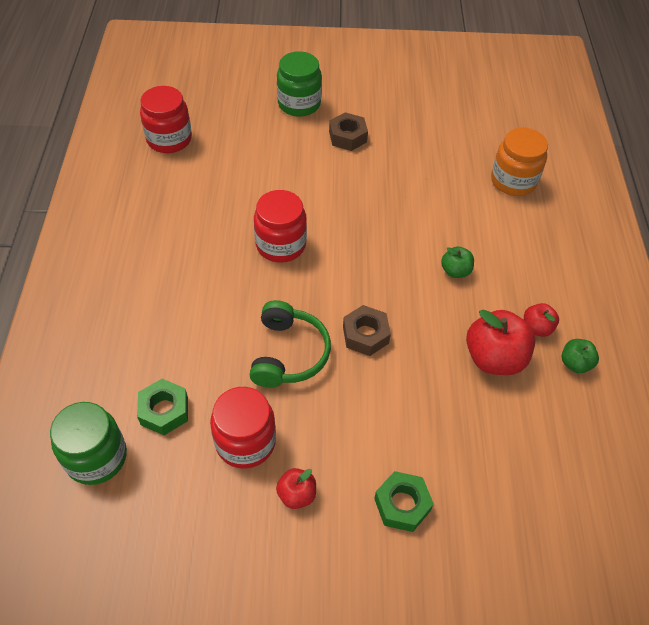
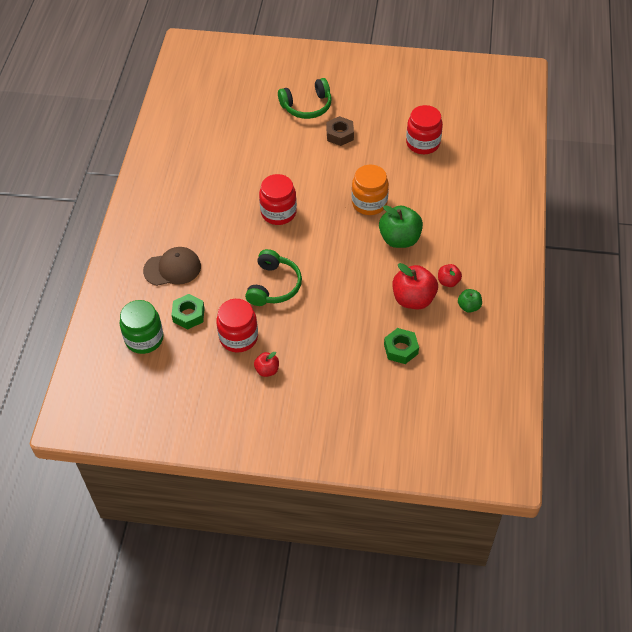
camera: 10 degrees right, 0 degrees up
red jar [140,86,192,153] -> red jar moved to [406,105,443,154]
green jar [277,51,322,117] -> green headphones [278,78,332,119]
brown nut [343,305,391,356] -> none
green nut [374,471,434,532] -> green nut moved to [384,328,419,364]
green apple [441,246,474,278] -> green apple [379,205,423,248], size x1.87
orange jar [491,128,548,196] -> orange jar moved to [352,165,389,215]
none -> brown cap [143,247,201,286]

